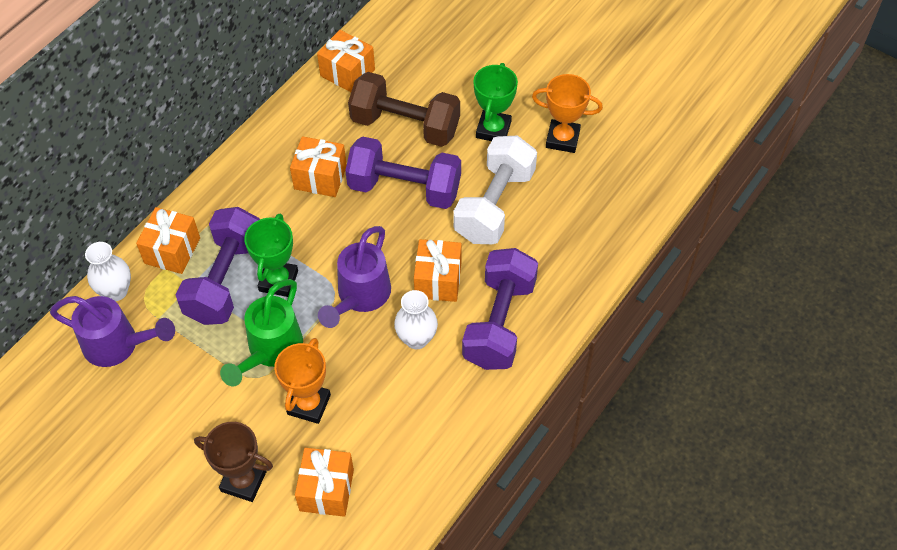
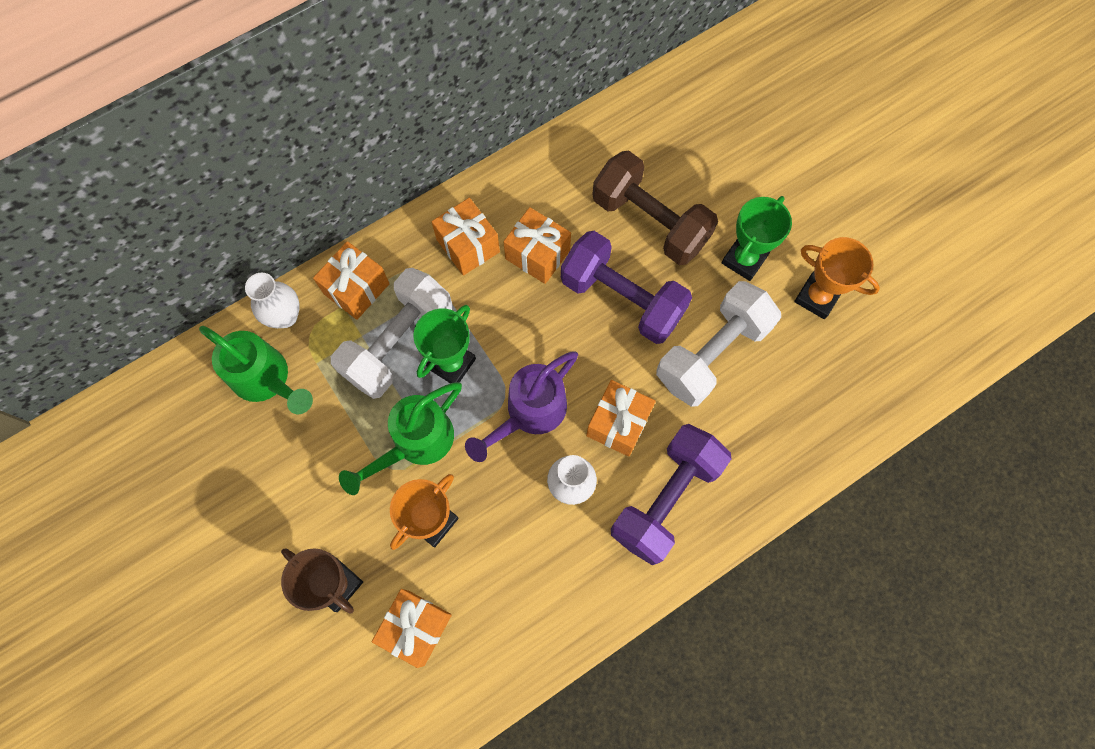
camera: 20 degrees right, 15 degrees up
purple watering can [50,296,175,367] -> green watering can [199,326,313,414]
purple dumbbell [176,207,260,325] -> white dumbbell [331,268,452,399]
orange gift [317,30,375,92] -> orange gift moved to [431,198,500,276]

